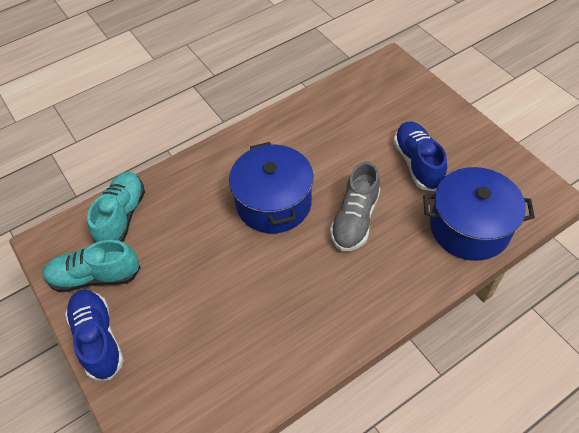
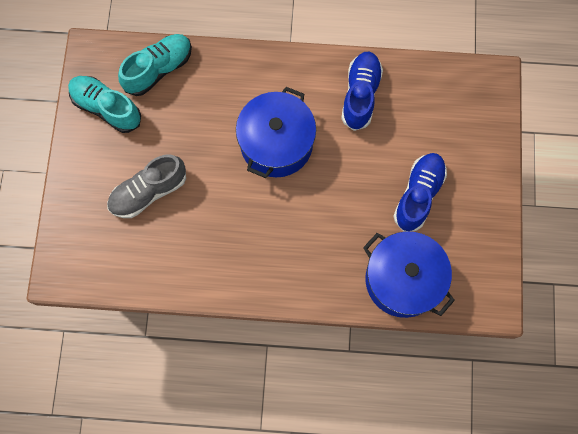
camera: 35 degrees right, 20 degrees up
blue shoe [65,289,124,380] -> blue shoe moved to [341,52,383,131]
grey shoe [330,161,380,251] -> grey shoe moved to [107,155,186,218]

